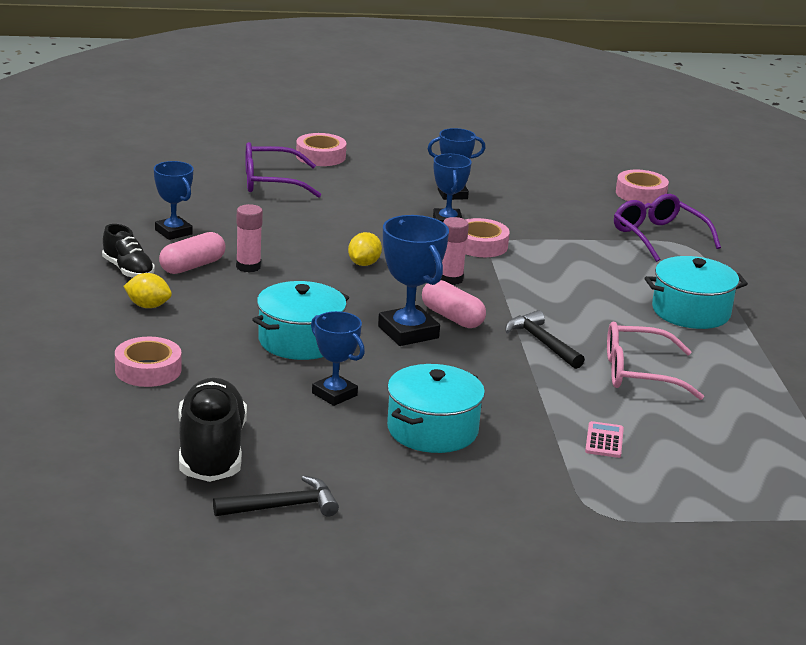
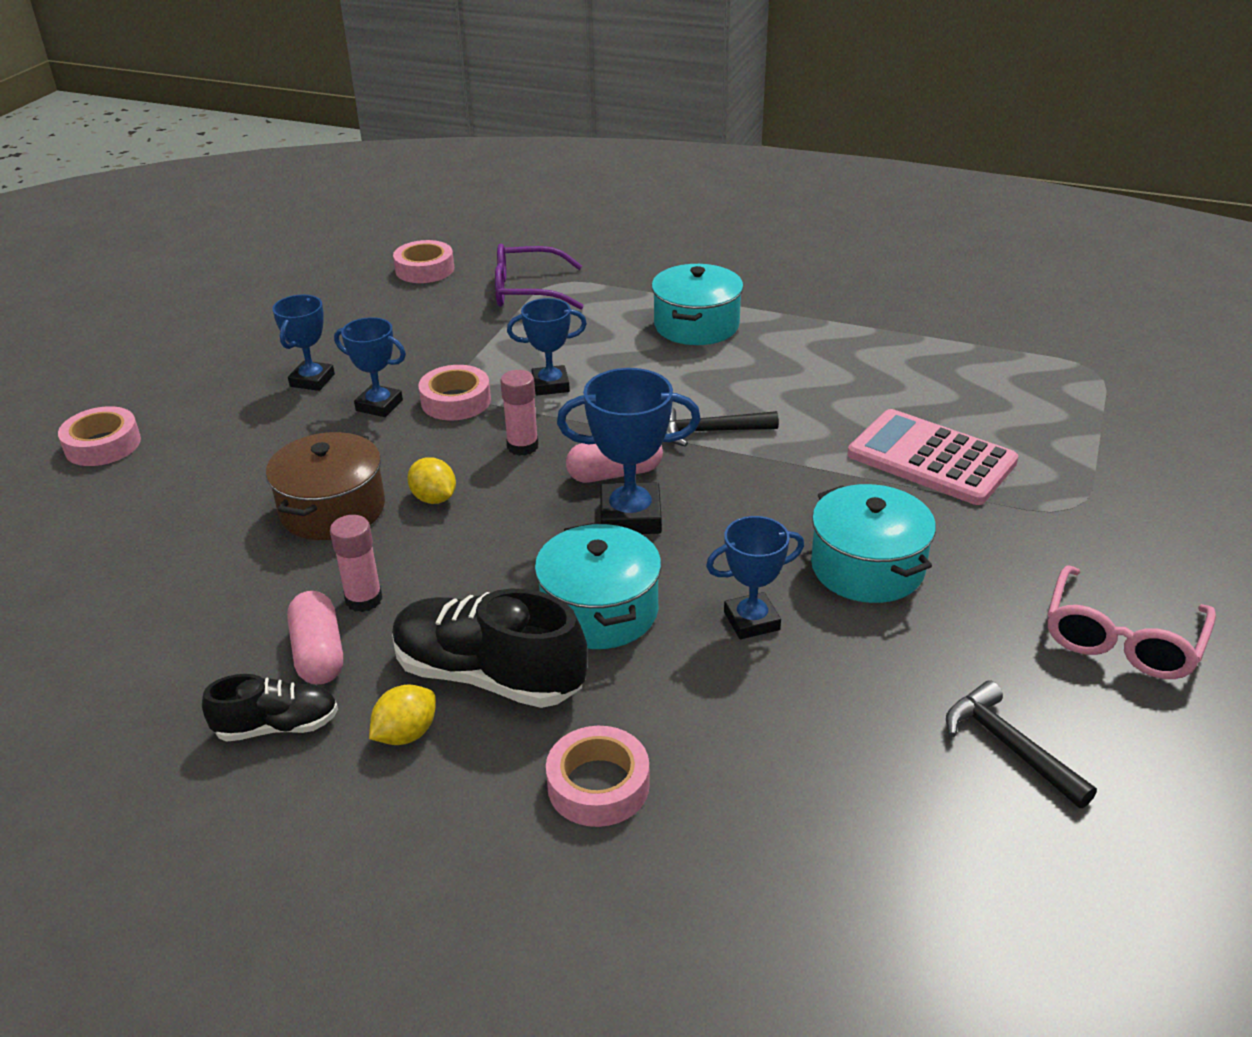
camera: 60 degrees left, 10 degrees up
blue trophy [154,161,193,240] -> blue trophy moved to [507,298,587,395]
black shoe [179,378,247,482] -> black shoe moved to [392,589,588,708]
black hammer [213,476,339,516] -> black hammer turned 45 degrees counterclockwise [946,680,1097,808]
purple glasses [246,142,321,198] -> none
pink calculator [585,421,624,458] -> pink calculator [848,409,1019,505], size x2.36
pink glasses [607,321,704,400] -> pink glasses moved to [1047,565,1216,679]
none -> brown pot [266,432,385,540]

